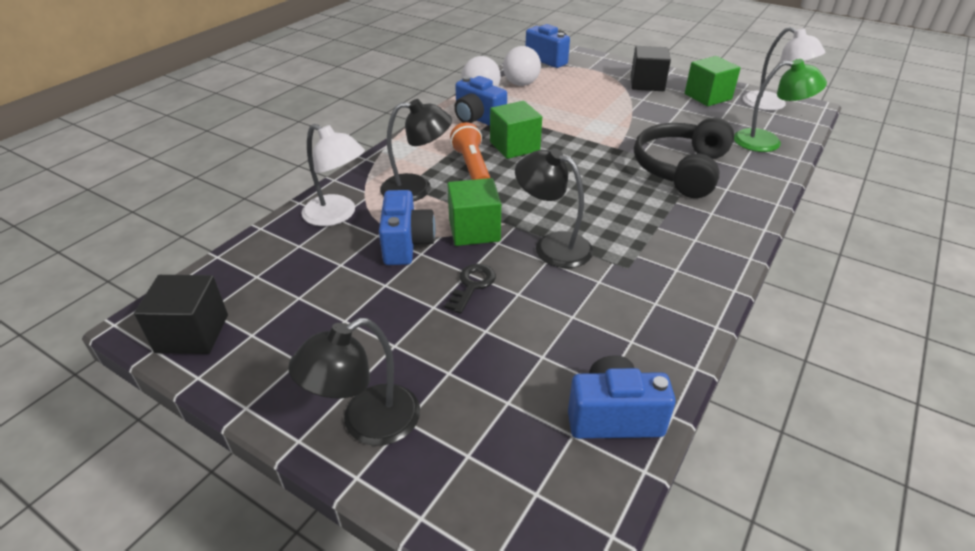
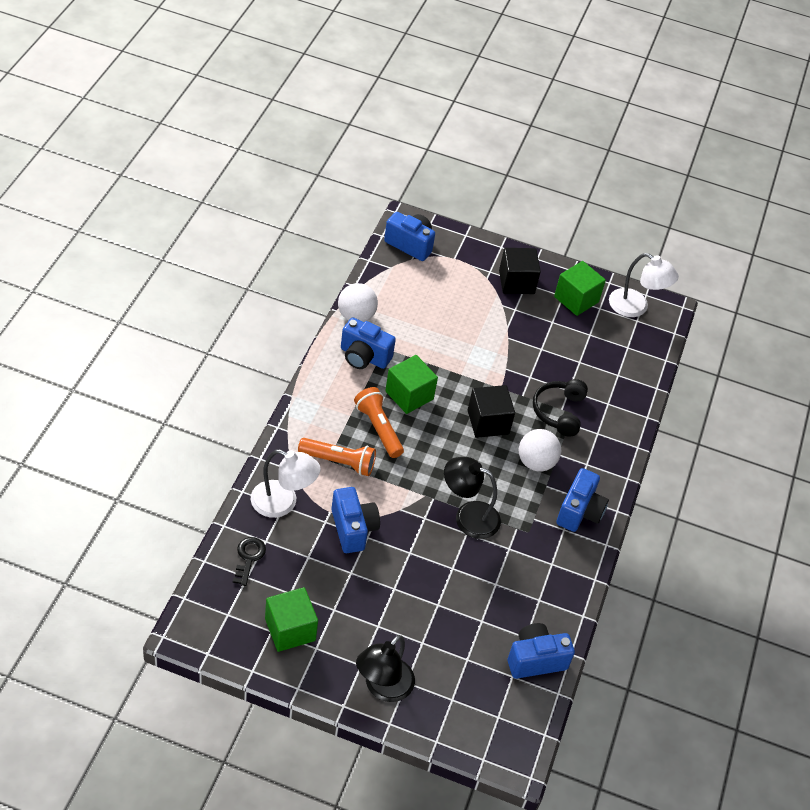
camera: 20 degrees left, 10 degrees up
black cube [134,275,228,354] -> black cube moved to [468,385,515,438]
black lamp [380,99,452,201] -> orange flashlight [298,438,376,476]
black key [445,264,496,314] -> black key moved to [233,537,266,586]
green cube [447,178,501,246] -> green cube moved to [265,587,318,652]
white ball [503,46,541,86] -> white ball moved to [519,429,561,472]
black headphones [634,117,734,198] -> black headphones [533,379,588,436], size x0.66
green lamp [734,59,827,152] -> none
none -> blue camera [556,468,609,532]

